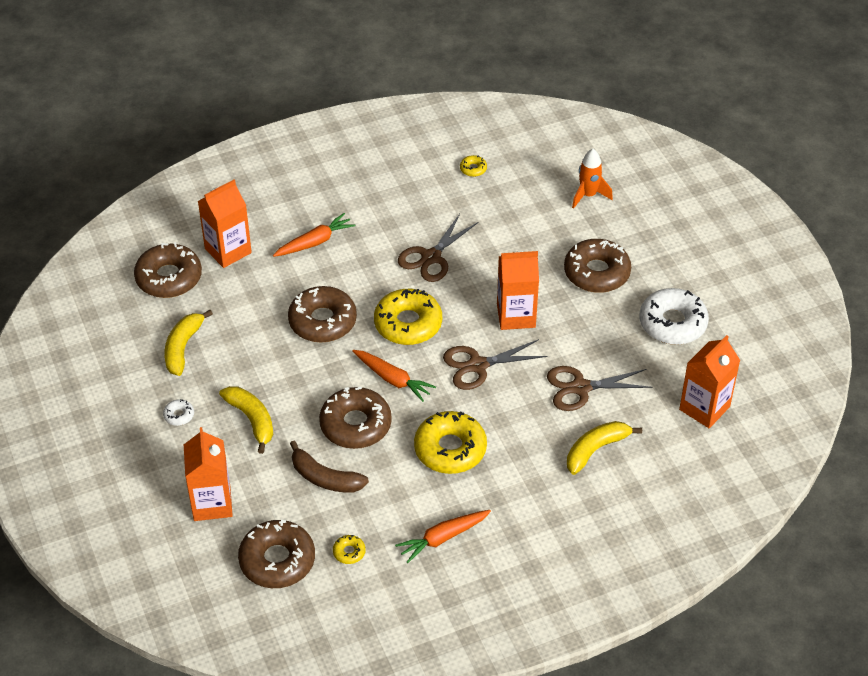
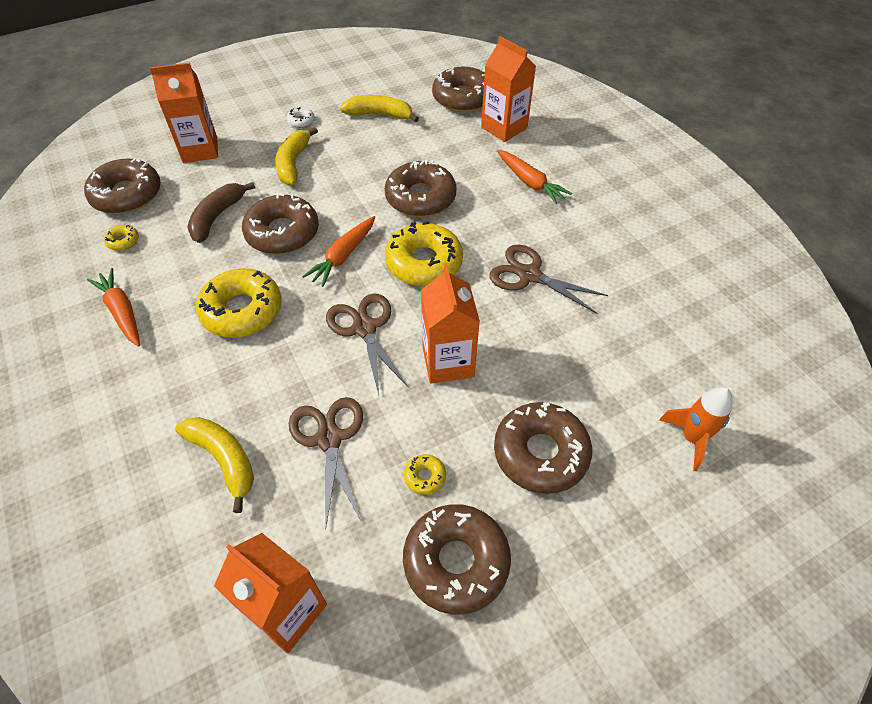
camera: 85 degrees right, 5 degrees up
yellow banana [219,386,273,454] -> yellow banana turned 135 degrees clockwise [275,127,318,185]
yellow donut [460,155,487,177] -> yellow donut moved to [404,454,446,495]
white donut [640,288,709,345] -> brown donut [403,504,511,614]

